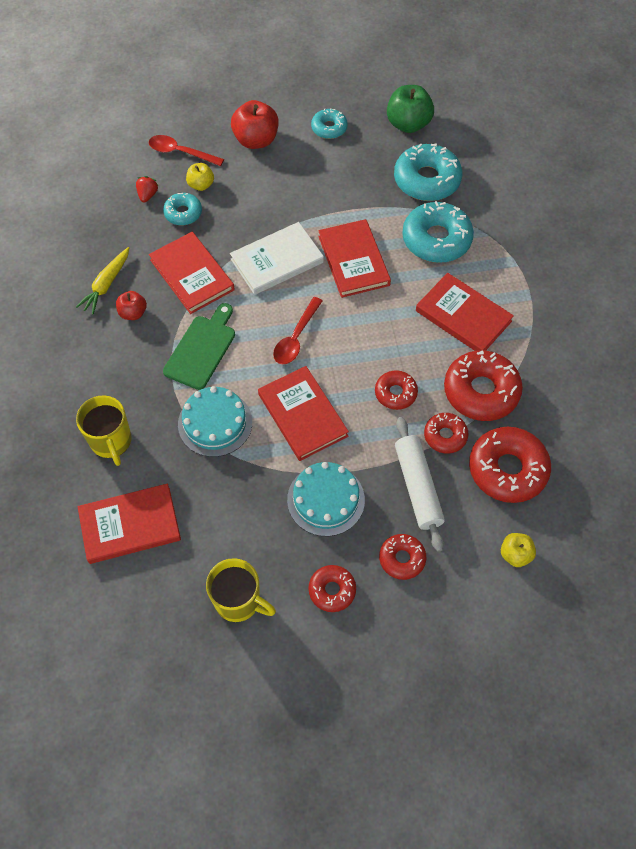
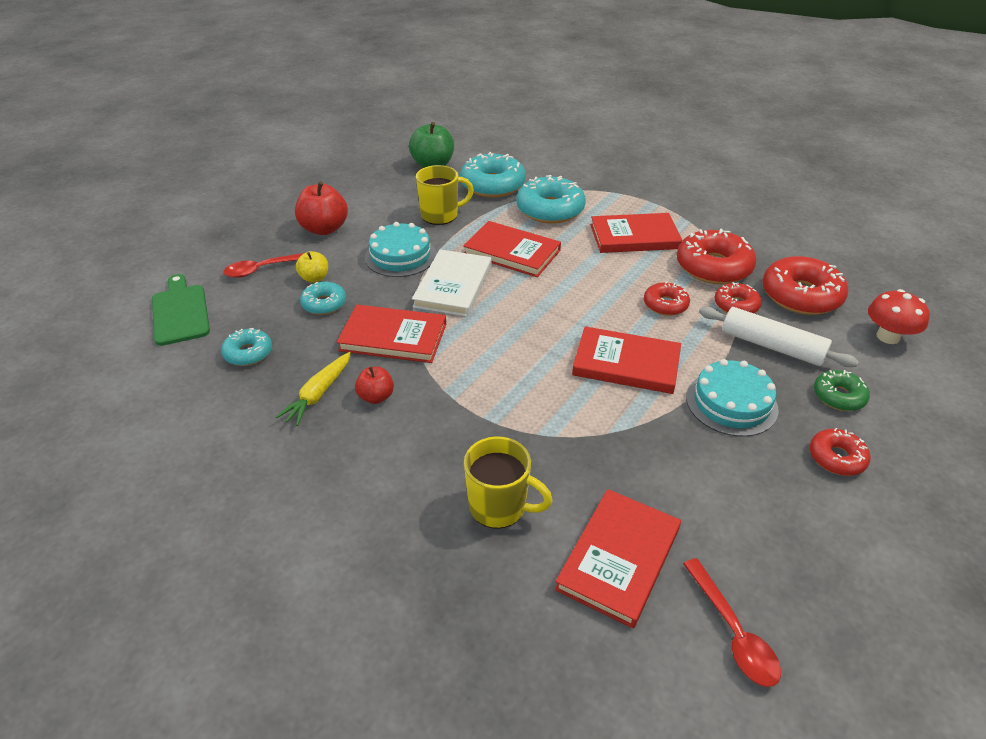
camera: 45 degrees left, 20 degrees down
yellow carrot [76,247,129,314] -> yellow carrot turned 45 degrees clockwise [276,352,351,426]
red strawberry [136,176,158,203] -> none
green cutting board [163,303,235,390] -> green cutting board moved to [152,274,210,346]
turquoise cake [178,386,252,457] -> turquoise cake moved to [365,222,436,277]
yellow mug [206,558,276,622] -> yellow mug moved to [416,165,474,225]
red spoon [273,297,323,364] -> red spoon moved to [683,558,781,687]
turquoise donut [311,108,348,139] -> turquoise donut moved to [221,328,272,366]
red donut [379,534,426,580] -> green donut [814,370,870,411]
yellow apple [501,533,536,567] -> red mushroom [868,289,930,344]

